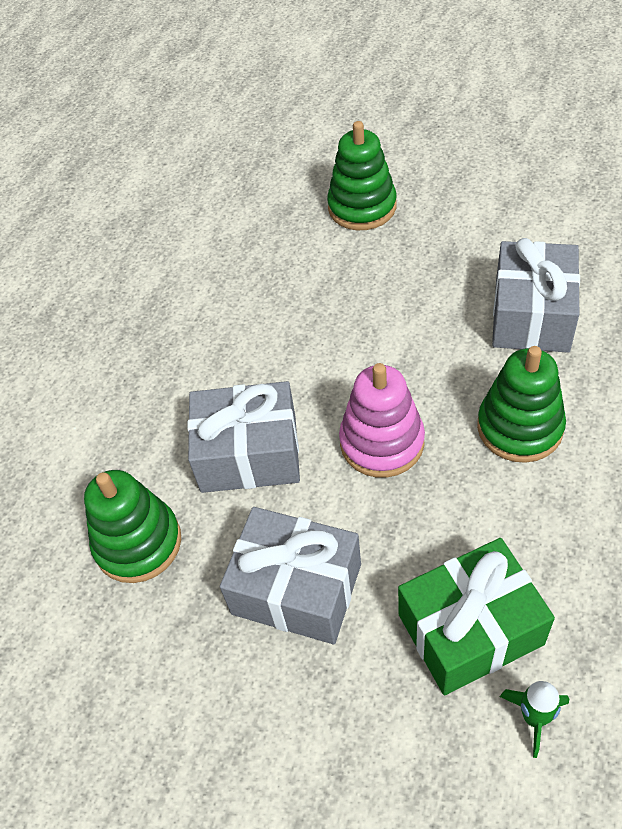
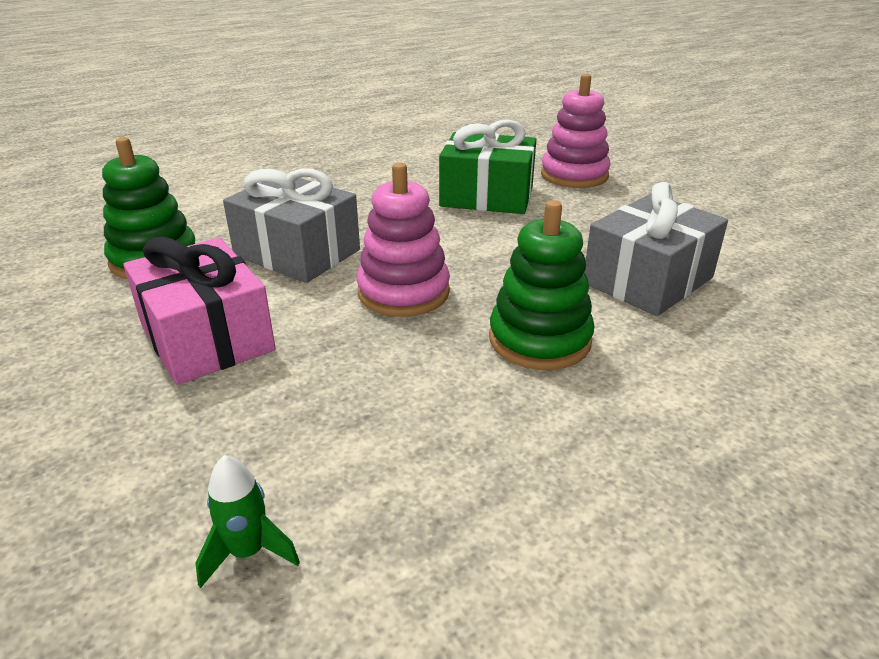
camera: 30 degrees right, 20 degrees down
grey gift [220,507,361,644] -> pink gift [123,237,276,385]
green stacking toy [327,121,397,230] -> pink stacking toy [541,74,611,188]
green gift [398,538,555,695] -> green gift moved to [439,119,536,214]

